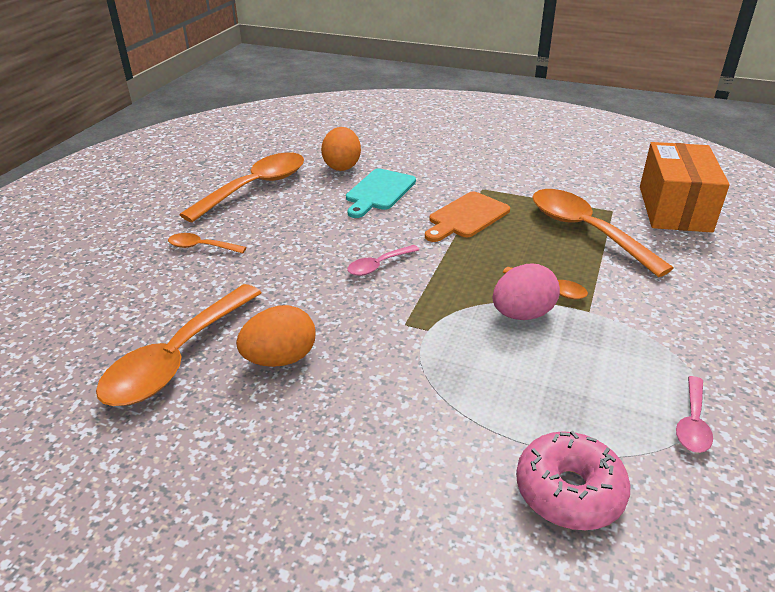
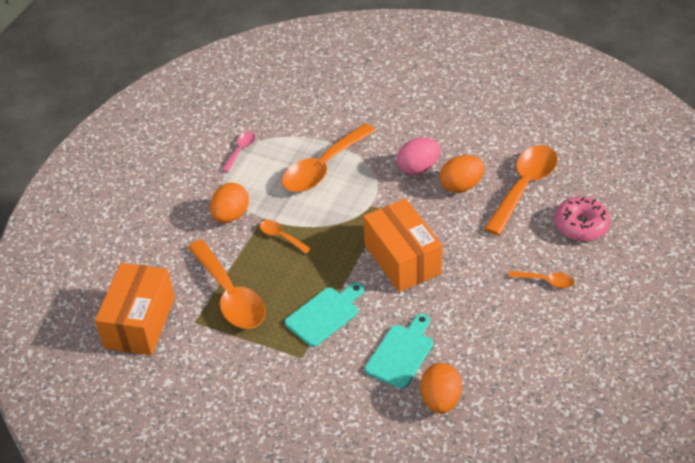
camera: 175 degrees left, 10 degrees up
orange spoon [179,152,304,223] -> orange spoon moved to [282,123,376,192]
pink spoon [347,245,419,276] -> orange box [363,199,442,292]
orange cutting board [425,192,510,242] -> turquoise cutting board [285,283,364,347]
pink egg [493,264,560,320] -> pink egg moved to [397,138,440,175]
pink donut [516,431,631,530] -> pink donut moved to [555,197,611,241]
none -> orange egg [210,183,249,223]

